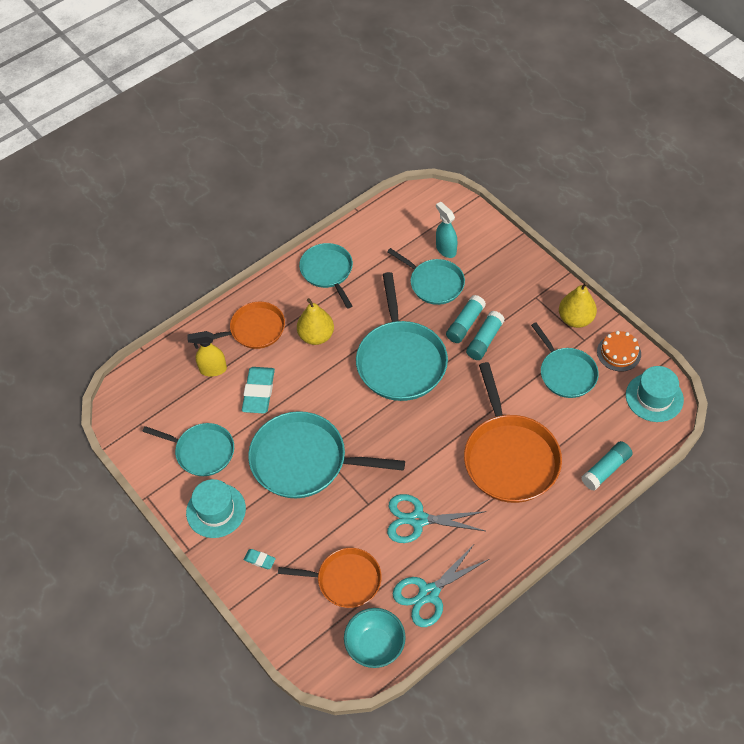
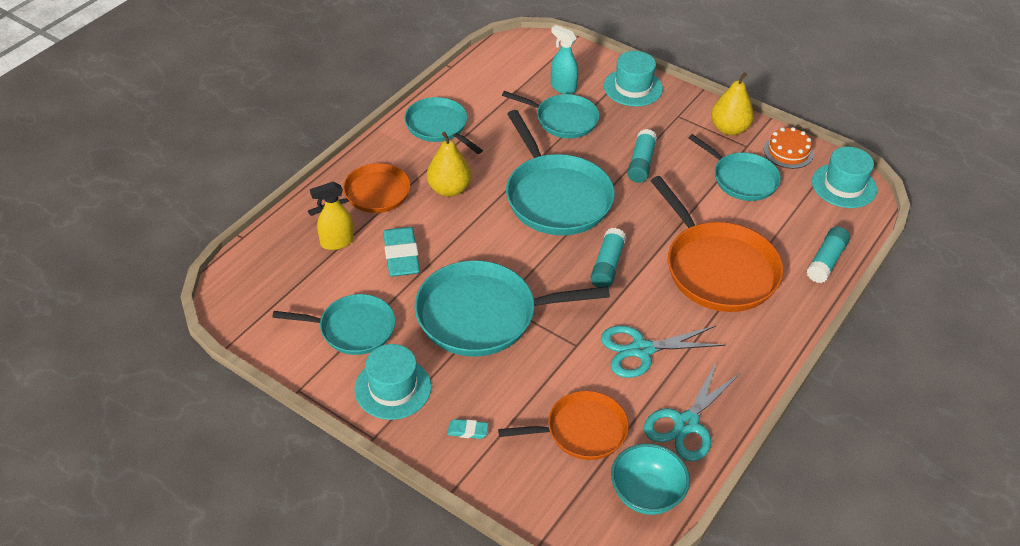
camera: 20 degrees left, 10 degrees down
turquoise glue stick [446,295,486,343] -> turquoise glue stick moved to [590,228,626,288]
none -> turquoise hat [604,51,663,106]

